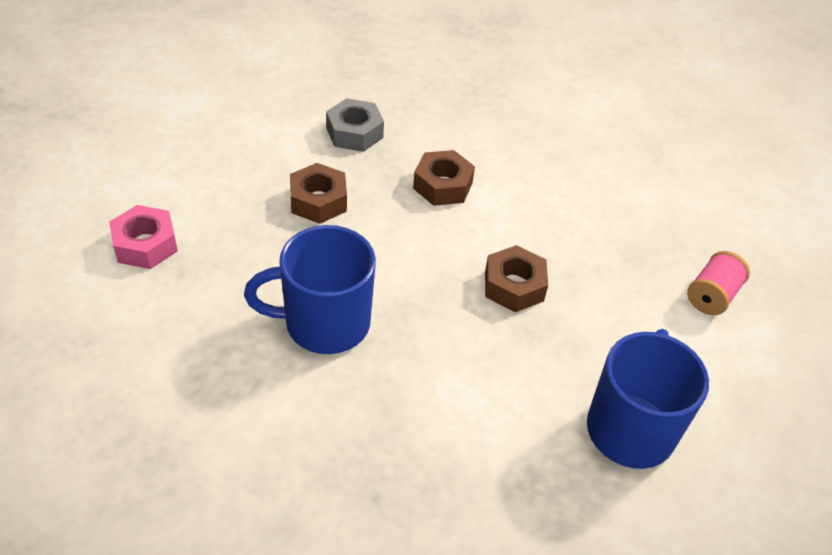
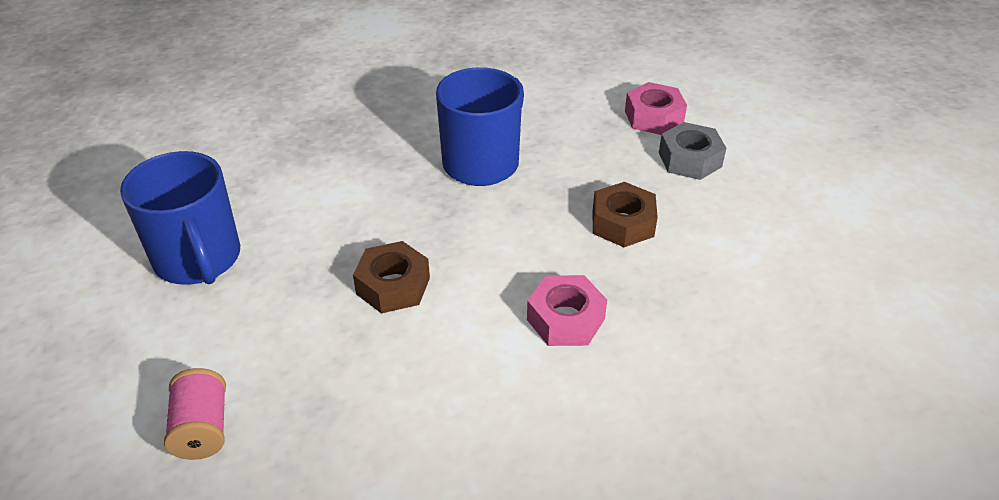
camera: 135 degrees right, 5 degrees down
grey nut [326,98,384,152] -> grey nut moved to [659,122,726,180]
brown nut [413,150,475,206] -> pink nut [527,275,607,346]

